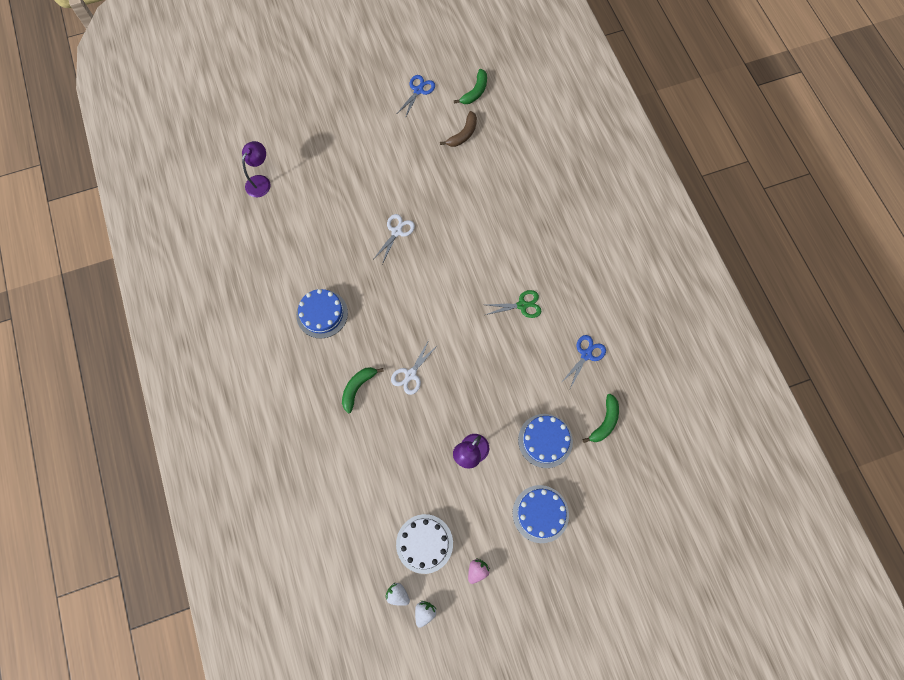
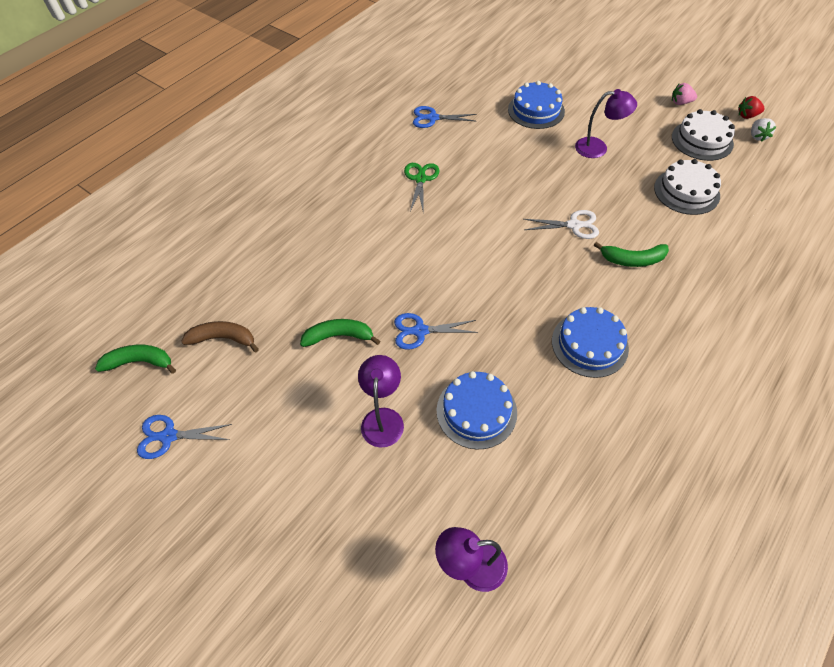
camera: 120 degrees left, 15 degrees down
white scissors [374,214,415,264] -> blue scissors [394,313,478,349]
white strawberry [415,601,436,628] -> red strawberry [739,96,765,119]
green scissors [486,290,541,318] -> green scissors turned 45 degrees clockwise [404,163,439,211]
blue cake [512,485,569,543] -> blue cake moved to [437,371,517,449]
green banana [583,394,619,443] -> green banana moved to [300,319,380,347]
none -> purple lamp [358,355,404,447]
none -> white cake [654,159,721,215]

